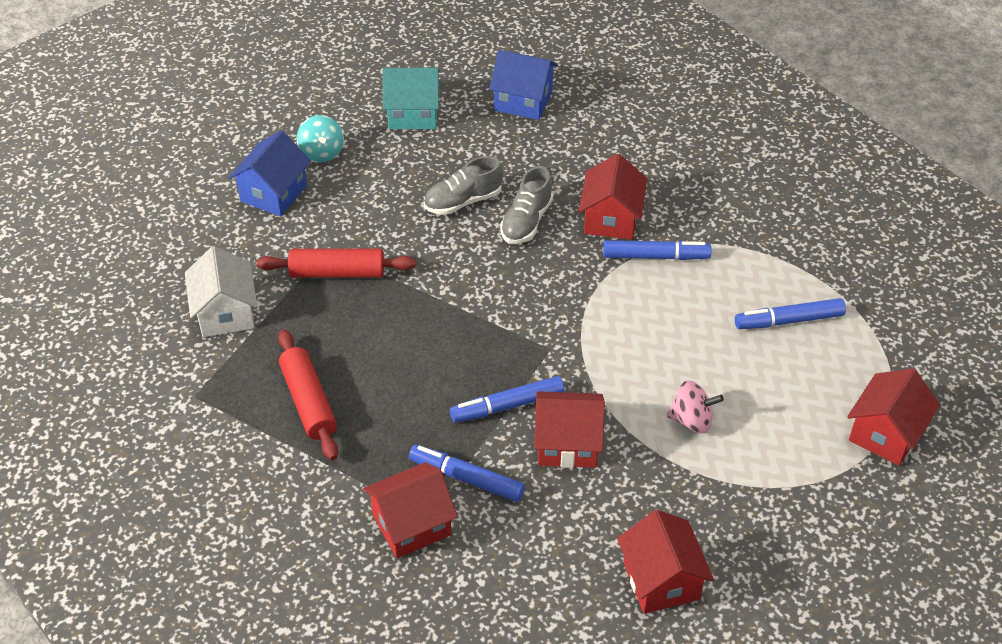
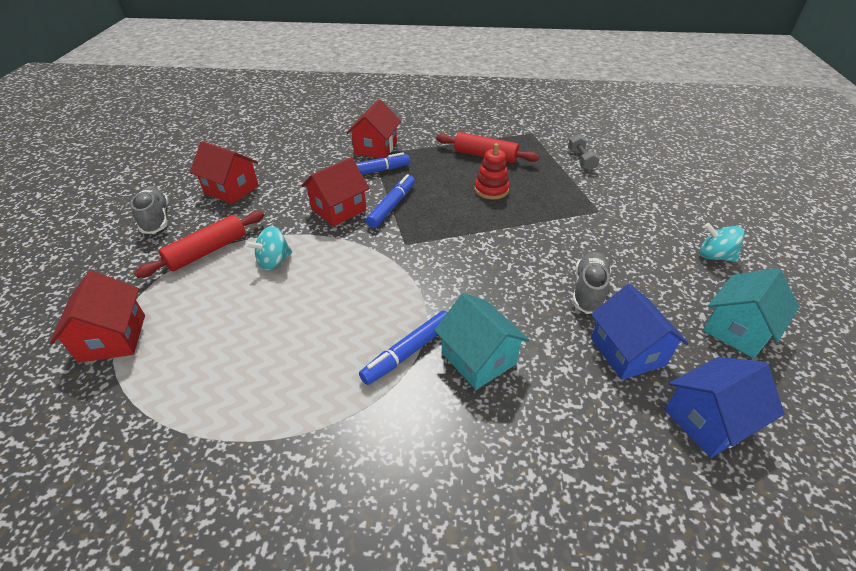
camera: 135 degrees right, 5 degrees down
white house [185,246,257,337] -> grey dumbbell [568,134,600,171]
blue house [228,130,311,216] -> blue house moved to [591,284,689,380]
red rolling pin [256,249,416,278] -> red rolling pin moved to [134,211,264,278]
grey shoe [500,166,553,244] -> grey shoe moved to [130,187,168,234]
red house [579,154,647,240] -> turquoise house [434,293,530,390]
pink spinning top [667,380,724,433] -> turquoise spinning top [245,226,292,270]
blue marker [735,298,846,329] -> none
none -> red stacking toy [474,143,510,200]

